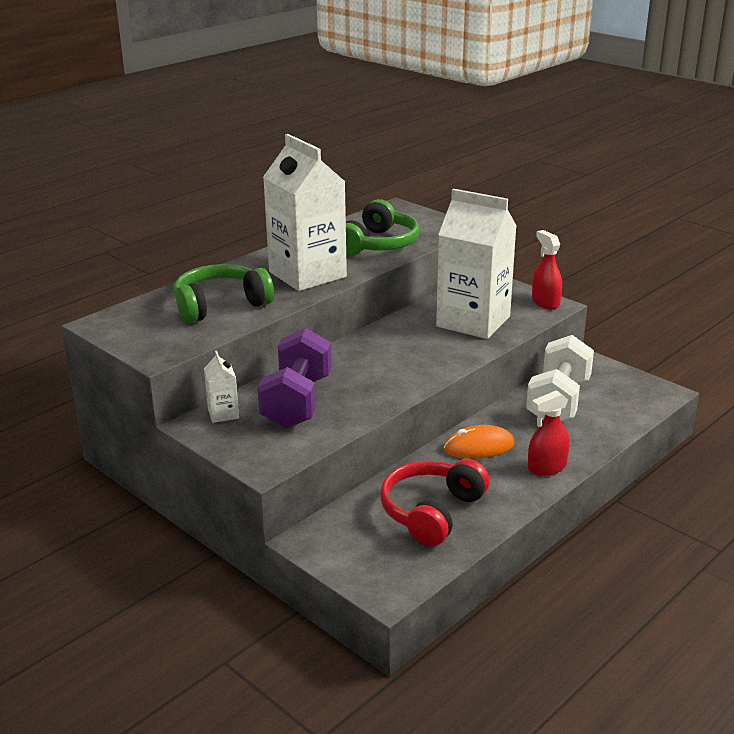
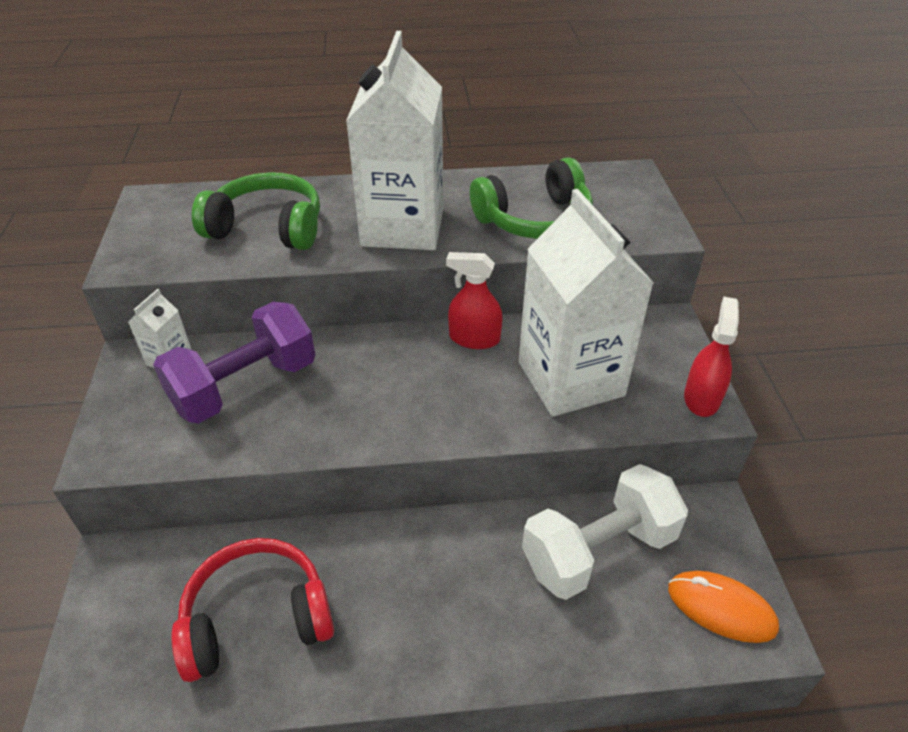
camera: 40 degrees right, 15 degrees up
orange mouse [444,425,515,458] -> orange mouse moved to [668,571,779,643]
red spray bottle [528,390,570,476] -> red spray bottle moved to [446,252,502,349]

